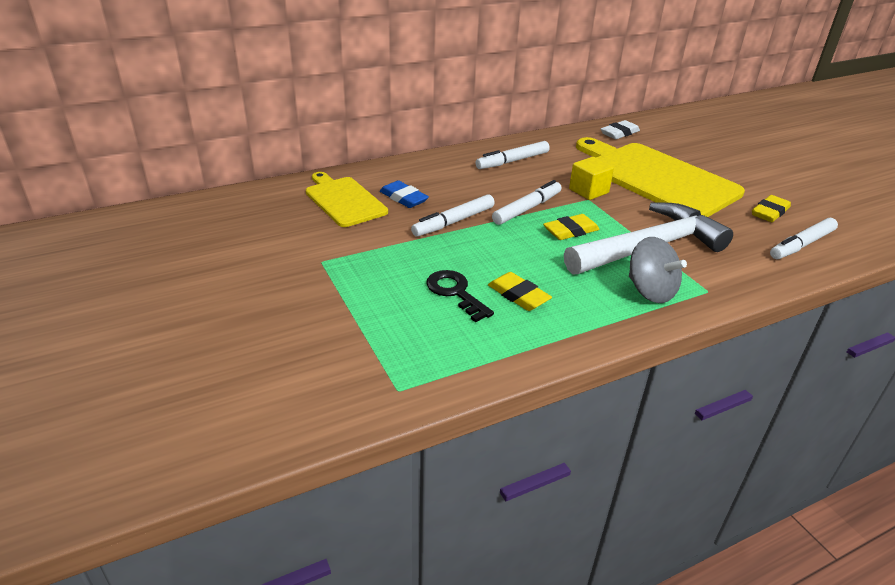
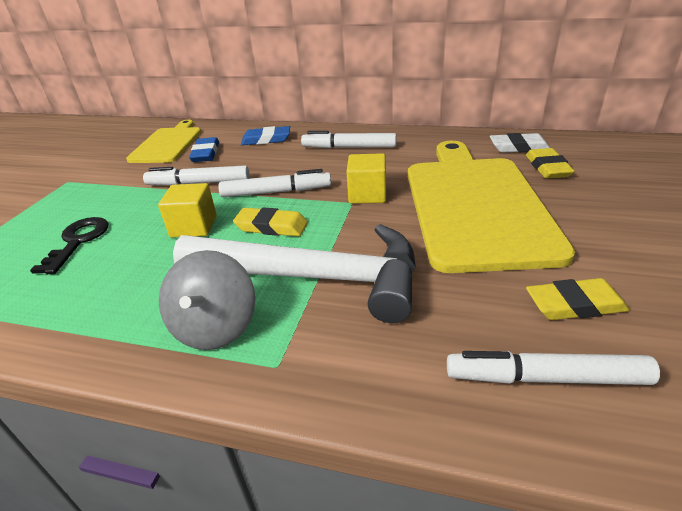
camera: 45 degrees right, 0 degrees up
yellow eraser [488,272,552,311] -> yellow eraser moved to [526,148,575,178]
none -> yellow cube [158,183,217,238]
none -> blue eraser [241,126,290,145]

